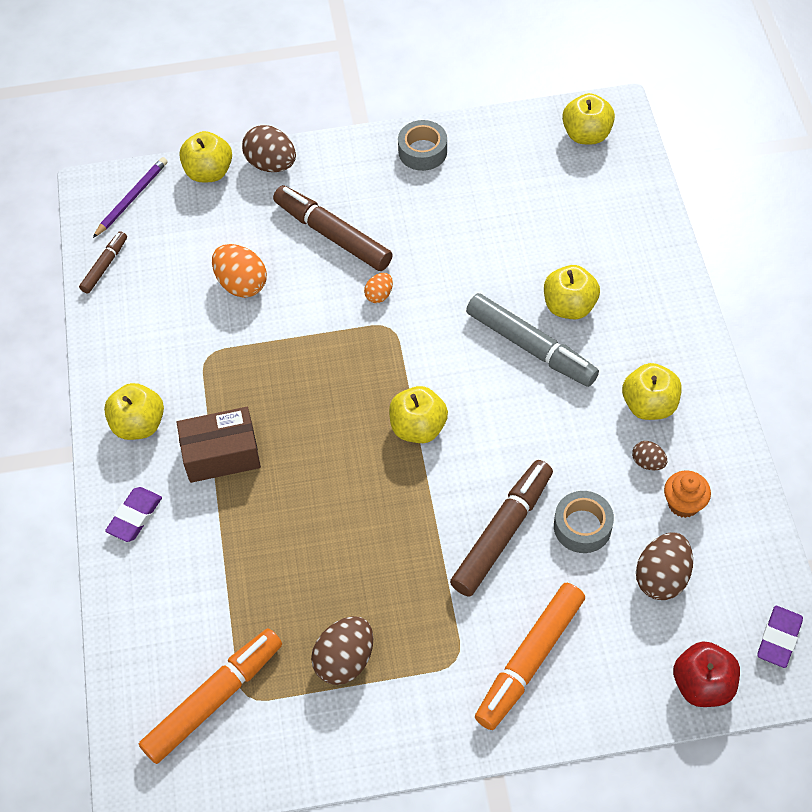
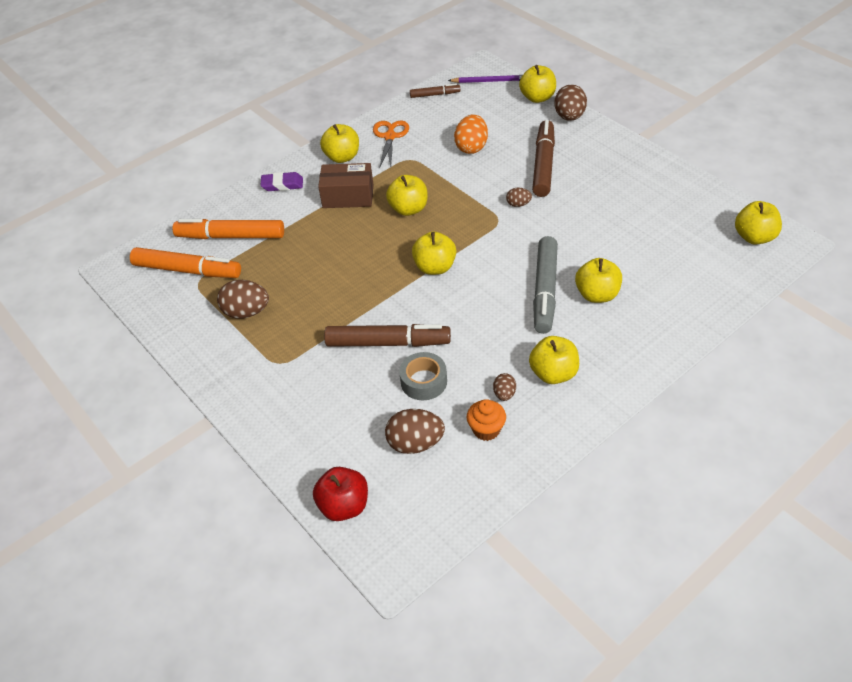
camera: 60 degrees right, 10 degrees down
brown box [176,407,261,483] -> brown box turned 45 degrees counterclockwise [318,163,374,208]
orange egg [364,273,393,303] -> brown egg [506,188,532,207]
grey tape [398,120,447,171] -> none
orange marker [475,583,585,730] -> orange marker moved to [173,219,284,239]
purple eraser [757,606,803,668] -> none
none -> orange scissors [373,121,409,168]
none -> yellow apple [386,175,427,216]

